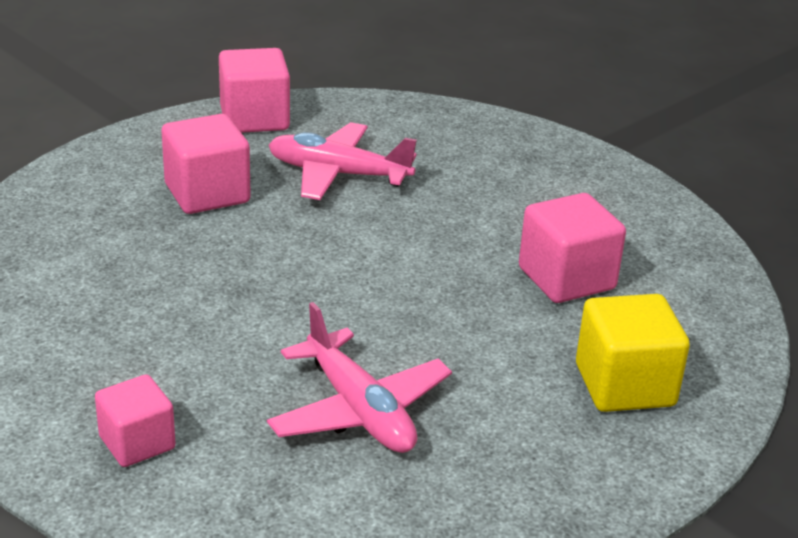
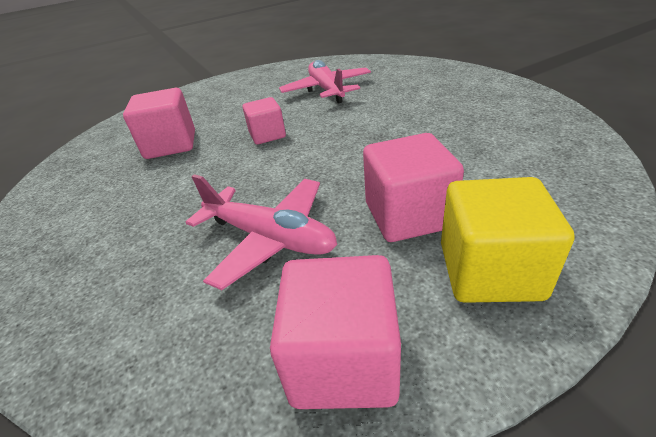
camera: 160 degrees left, 5 degrees up
pink cube [95,374,176,467] -> pink cube moved to [242,97,286,145]
yellow cube [576,294,690,412] -> yellow cube moved to [441,177,575,303]

